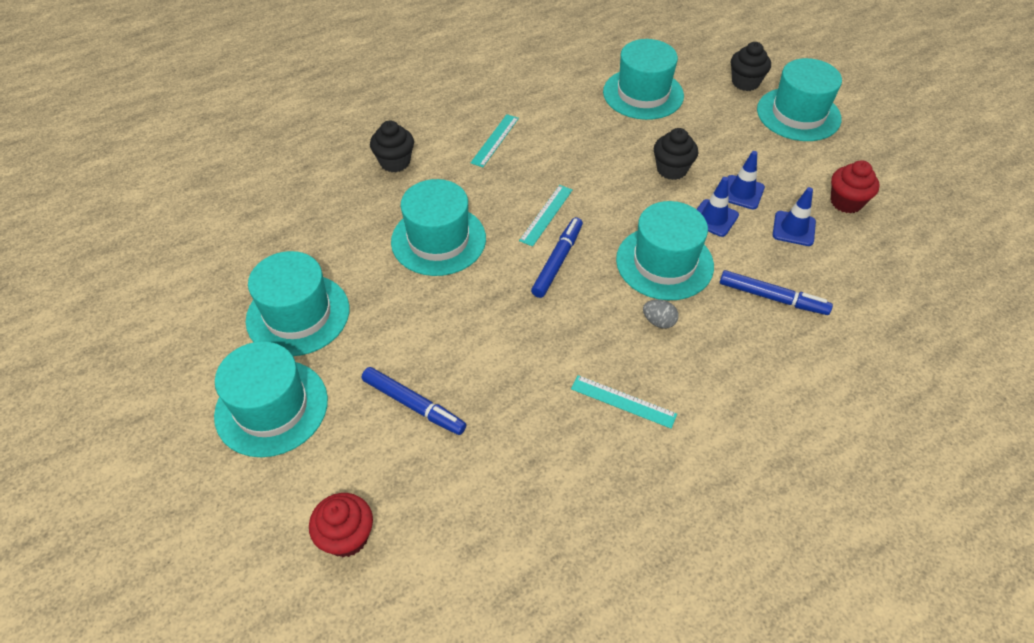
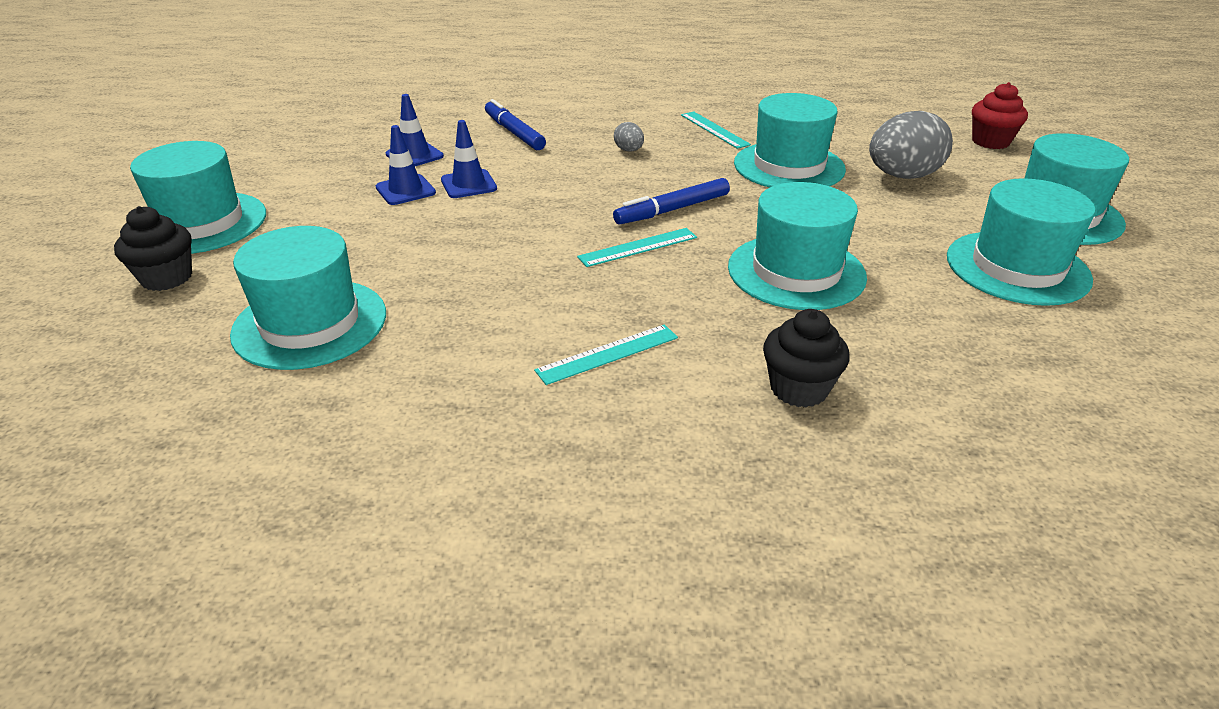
camera: 145 degrees left, 15 degrees down
blue marker [362,367,466,435] -> grey egg [869,111,953,179]
turquoise hat [616,201,714,300] -> turquoise hat moved to [734,93,846,187]
black cupcake [654,128,698,180] -> none
red cupcake [831,160,880,214] -> none

